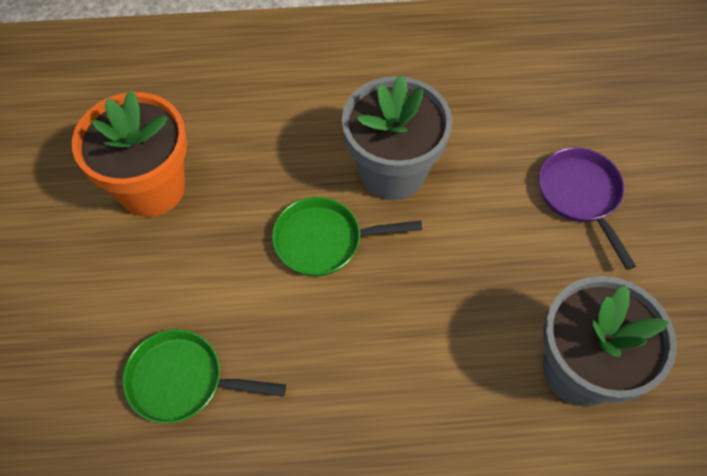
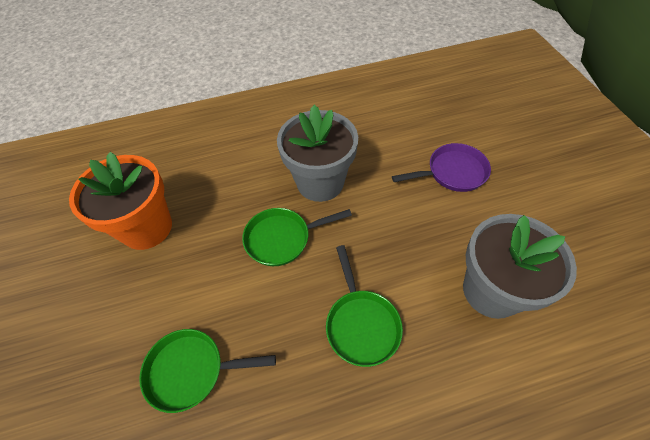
camera: 10 degrees left, 5 degrees down
purple pan [539,147,636,270] -> purple pan turned 105 degrees clockwise [392,143,491,192]
none -> green pan [326,245,403,367]

